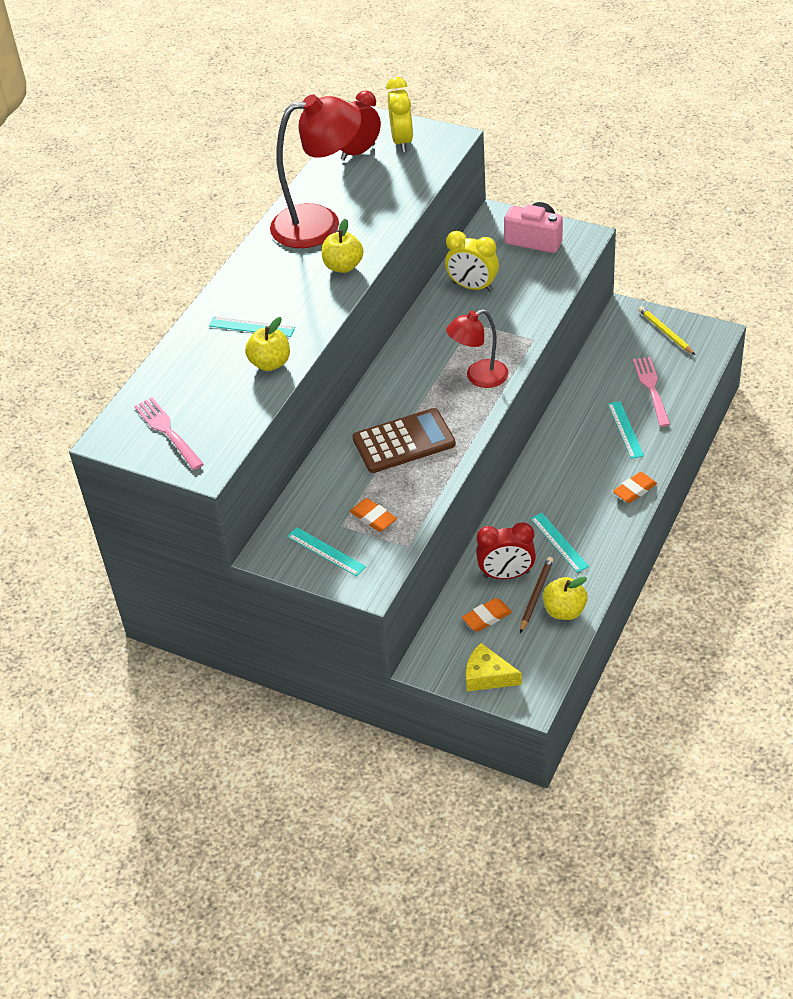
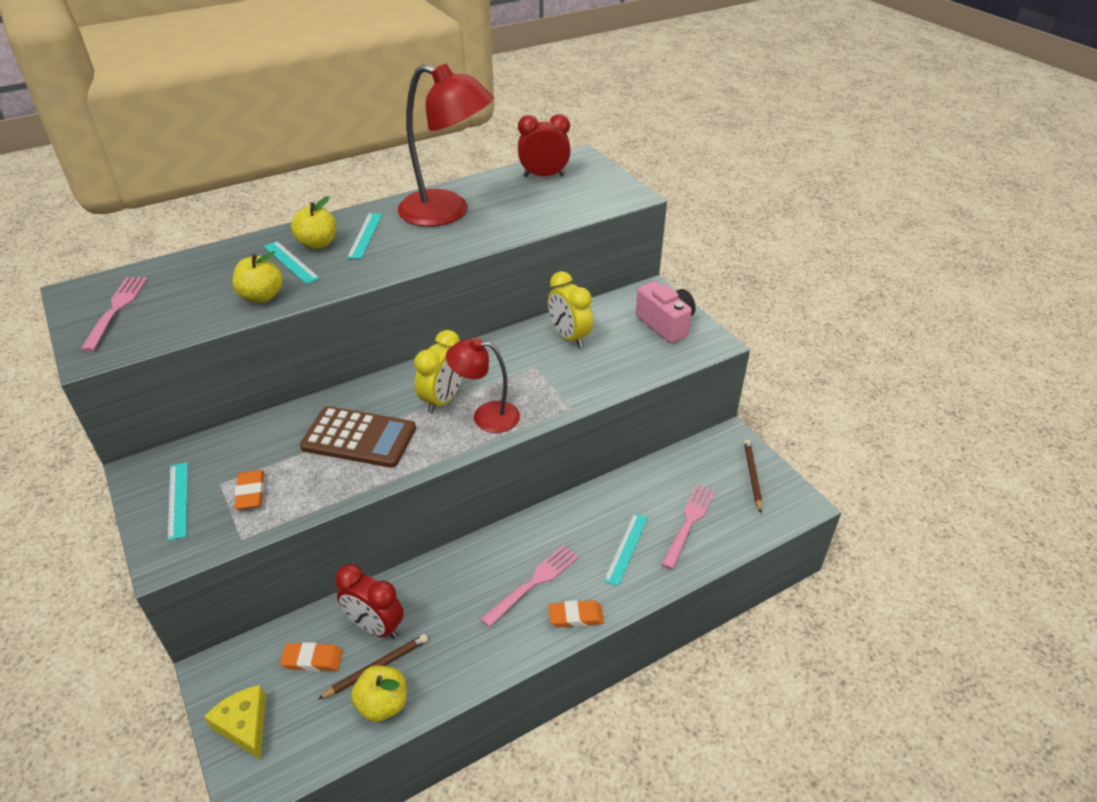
camera: 30 degrees right, 5 degrees down
yellow apple [322,219,364,273] -> yellow apple moved to [291,196,336,249]
yellow clock [386,77,413,152] -> yellow clock moved to [414,330,463,413]
turquoise ruler [530,513,589,573] -> turquoise ruler moved to [347,213,382,259]
yellow pencil [638,306,695,355] -> brown pencil [744,439,762,513]
none -> pink fork [480,545,579,627]

